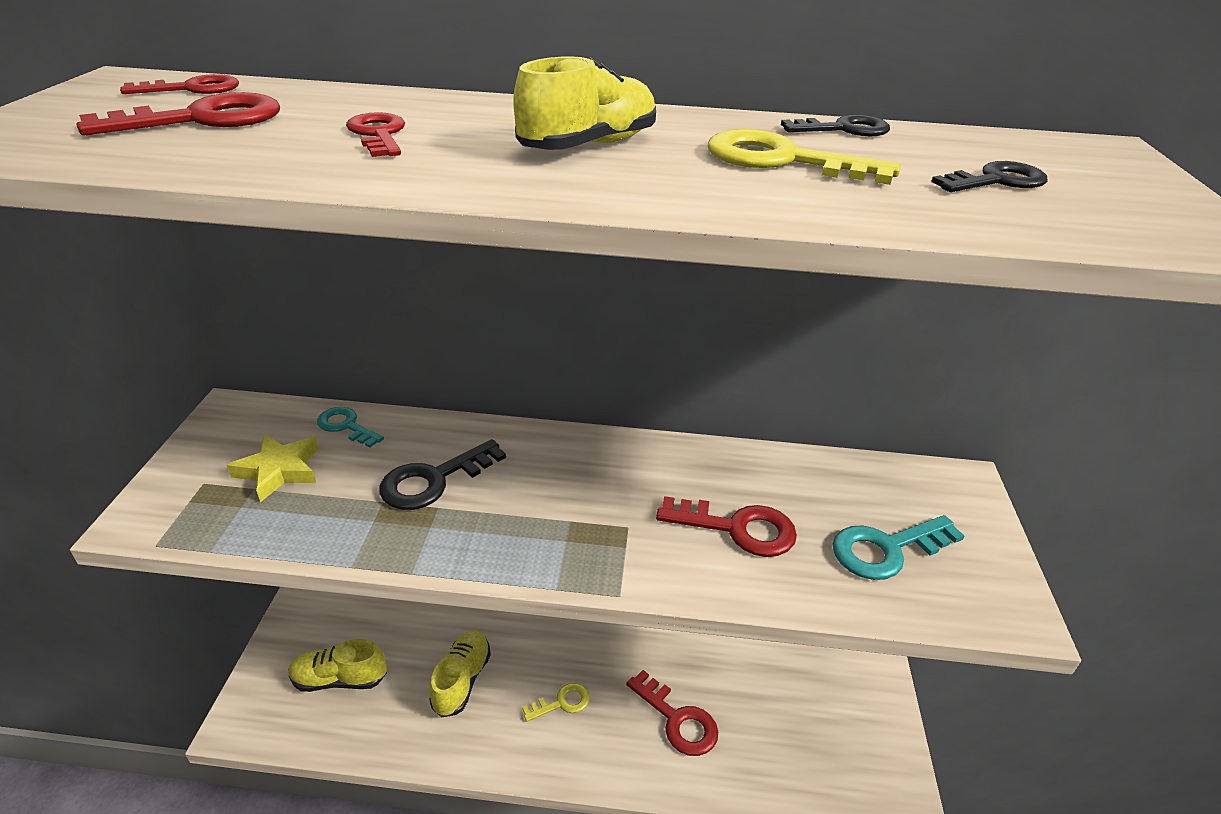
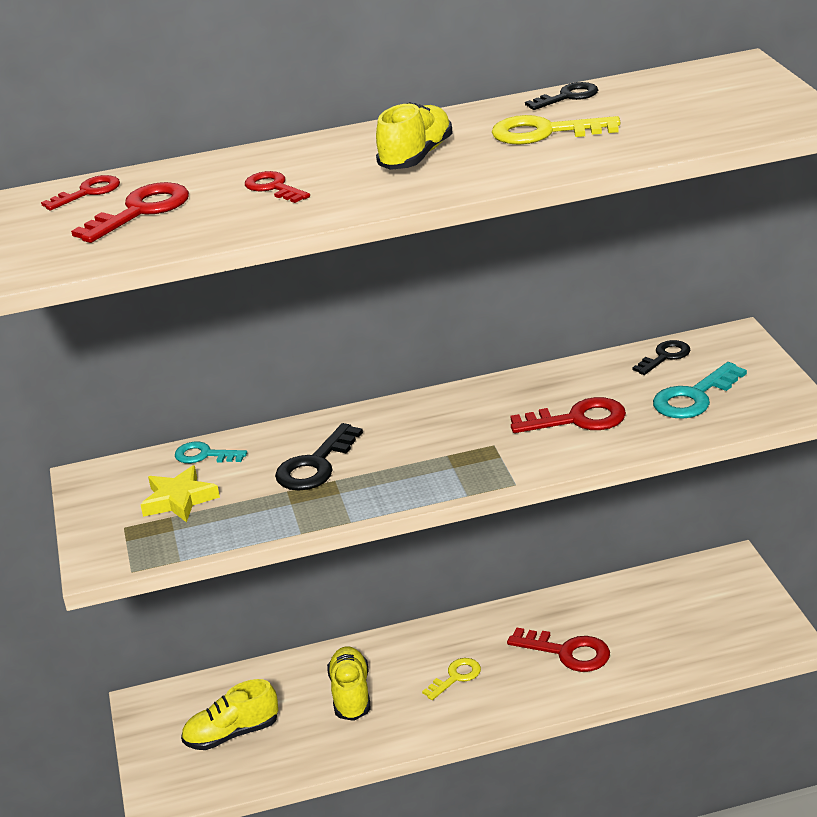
camera: 15 degrees left, 5 degrees down
black key [931,161,1048,192] -> black key moved to [632,340,690,375]

